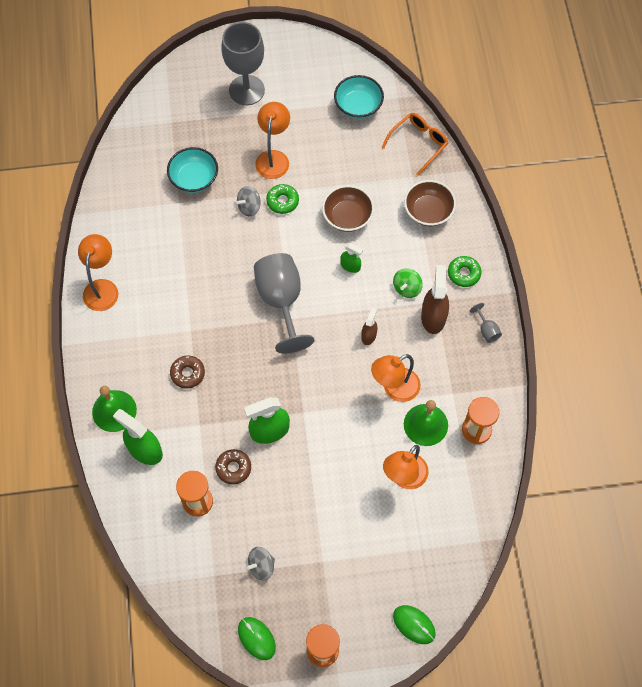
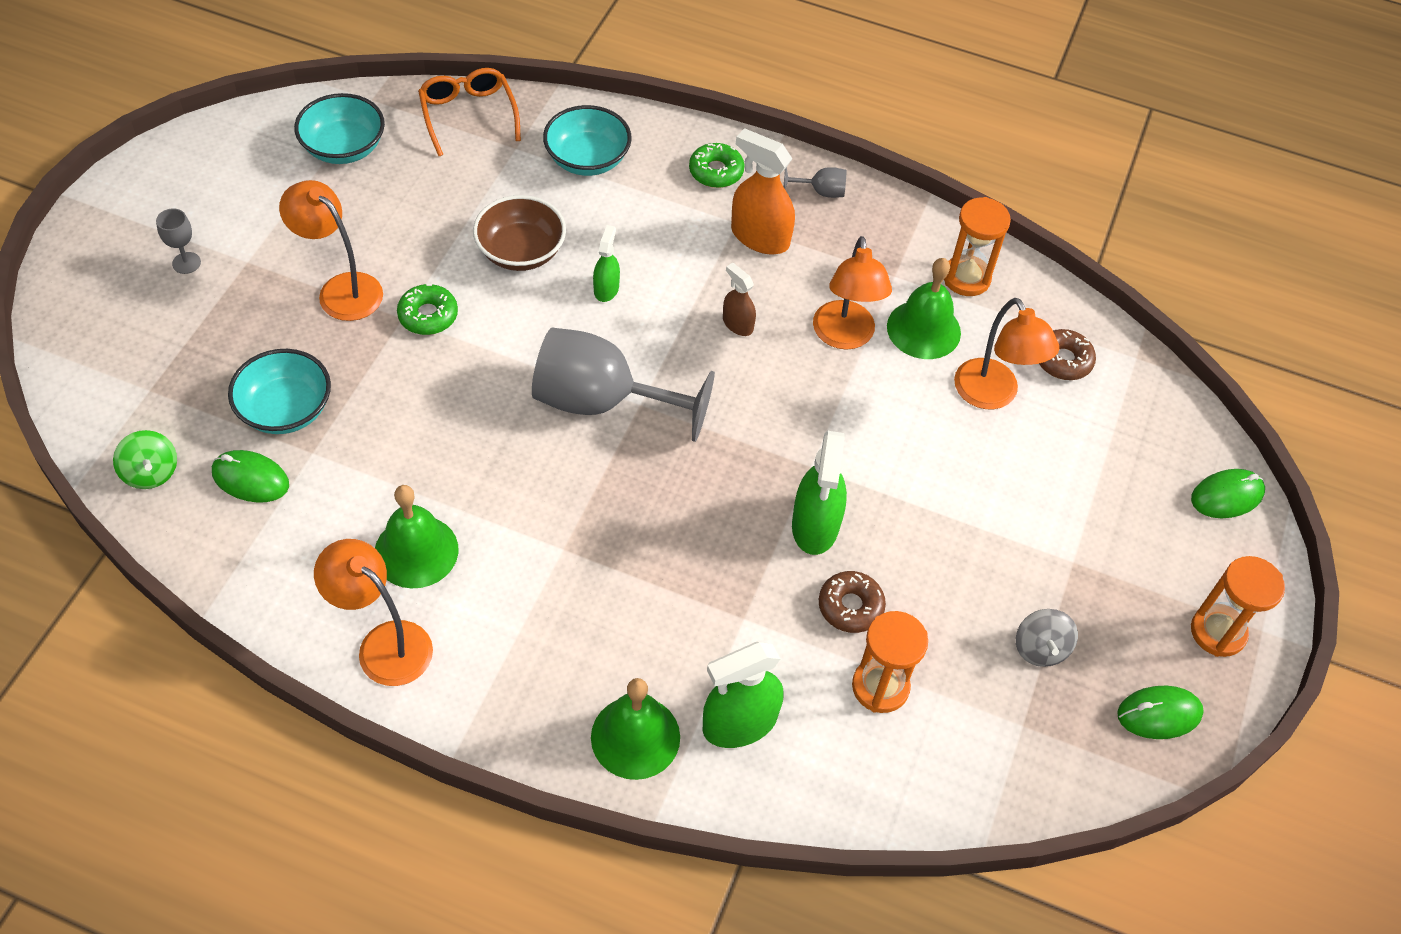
camera: 65 degrees left, 10 degrees down
brown donut [170,356,205,389] -> brown donut moved to [1039,329,1096,380]
grey goblet [221,22,265,105] -> grey goblet [156,208,201,274], size x0.41
grey spinning top [236,186,261,216] -> none
green spray bottle [340,243,363,273] -> green spray bottle turned 45 degrees counterclockwise [593,225,620,302]
green spinning top [393,268,423,298] -> green spinning top moved to [113,430,177,489]
brown bowl [404,180,456,226] -> turquoise bowl [543,105,632,176]
brown spray bottle [421,265,449,334] -> orange spray bottle [731,128,795,255]
none -> green mouse [212,450,289,503]
none -> green bell [375,485,458,589]

